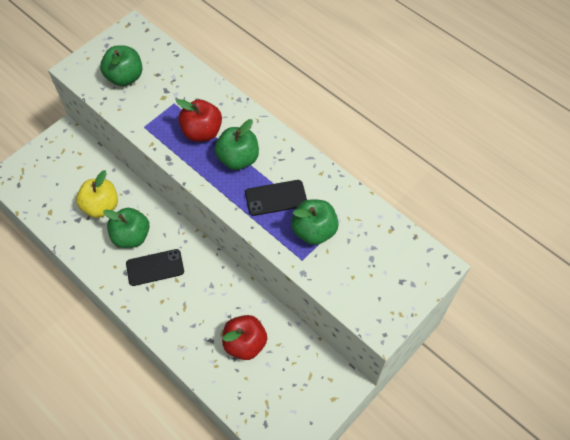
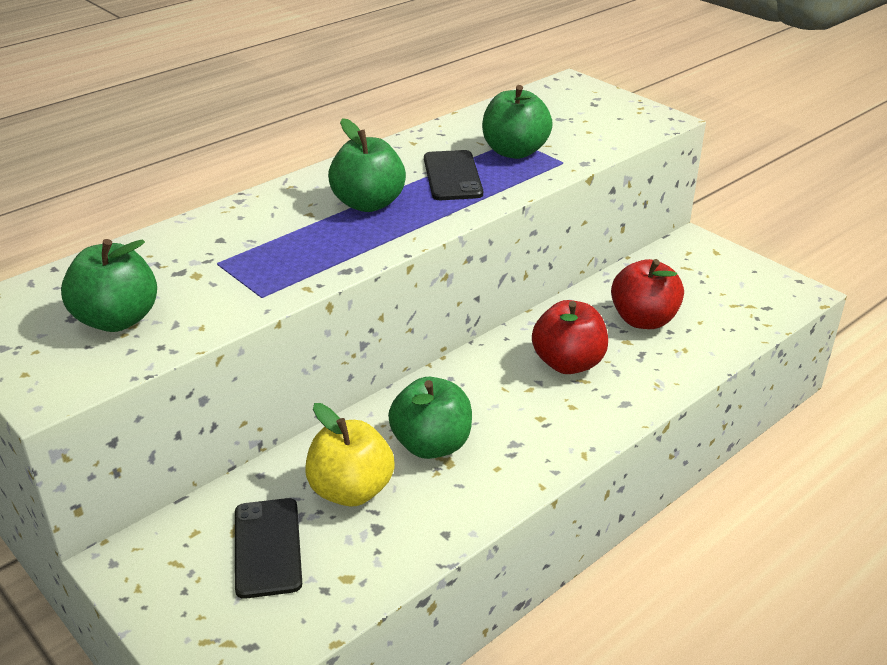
camera: 85 degrees left, 25 degrees down
black phone [126,249,184,286] -> black phone moved to [235,498,302,599]
red apple [176,99,222,142] -> red apple moved to [532,300,608,374]

